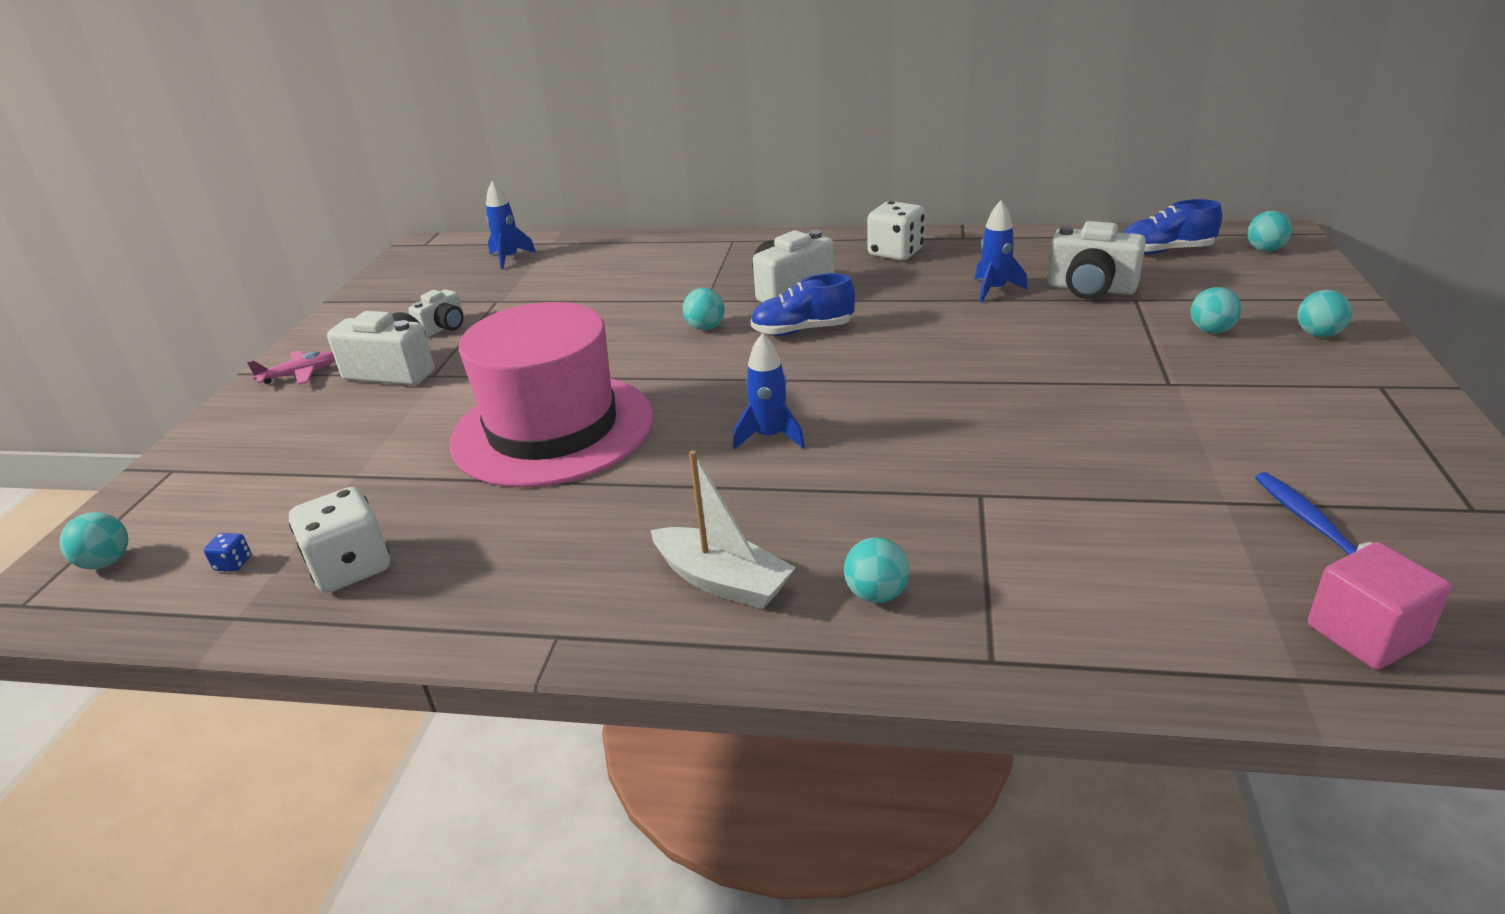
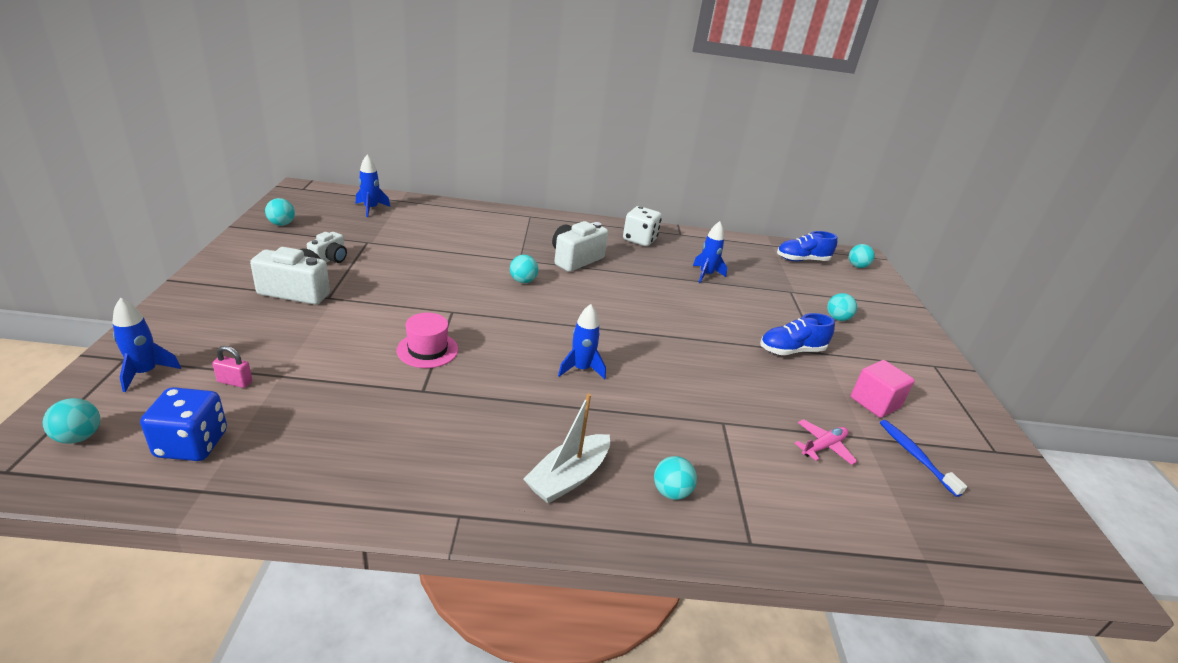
camera: 15 degrees left, 0 degrees up
blue dice [204,533,251,572] -> blue dice [140,387,227,461], size x2.39
pink plane [247,350,335,385] -> pink plane moved to [795,419,857,465]
white dice [289,487,390,593] -> none
pink hat [449,302,653,487] -> pink hat [396,313,458,368], size x0.42
white boat [651,450,796,609] -> white boat turned 105 degrees clockwise [523,393,610,504]
blue shoe [750,273,855,336] -> blue shoe moved to [760,313,835,355]
white camera [1047,221,1146,299] -> none
turquoise ball [1297,290,1352,337] -> turquoise ball moved to [265,198,295,226]
pink cube [1308,542,1452,670] -> pink cube moved to [851,360,915,418]
none -> blue rocket [112,298,181,392]
none -> pink padlock [212,346,252,388]

